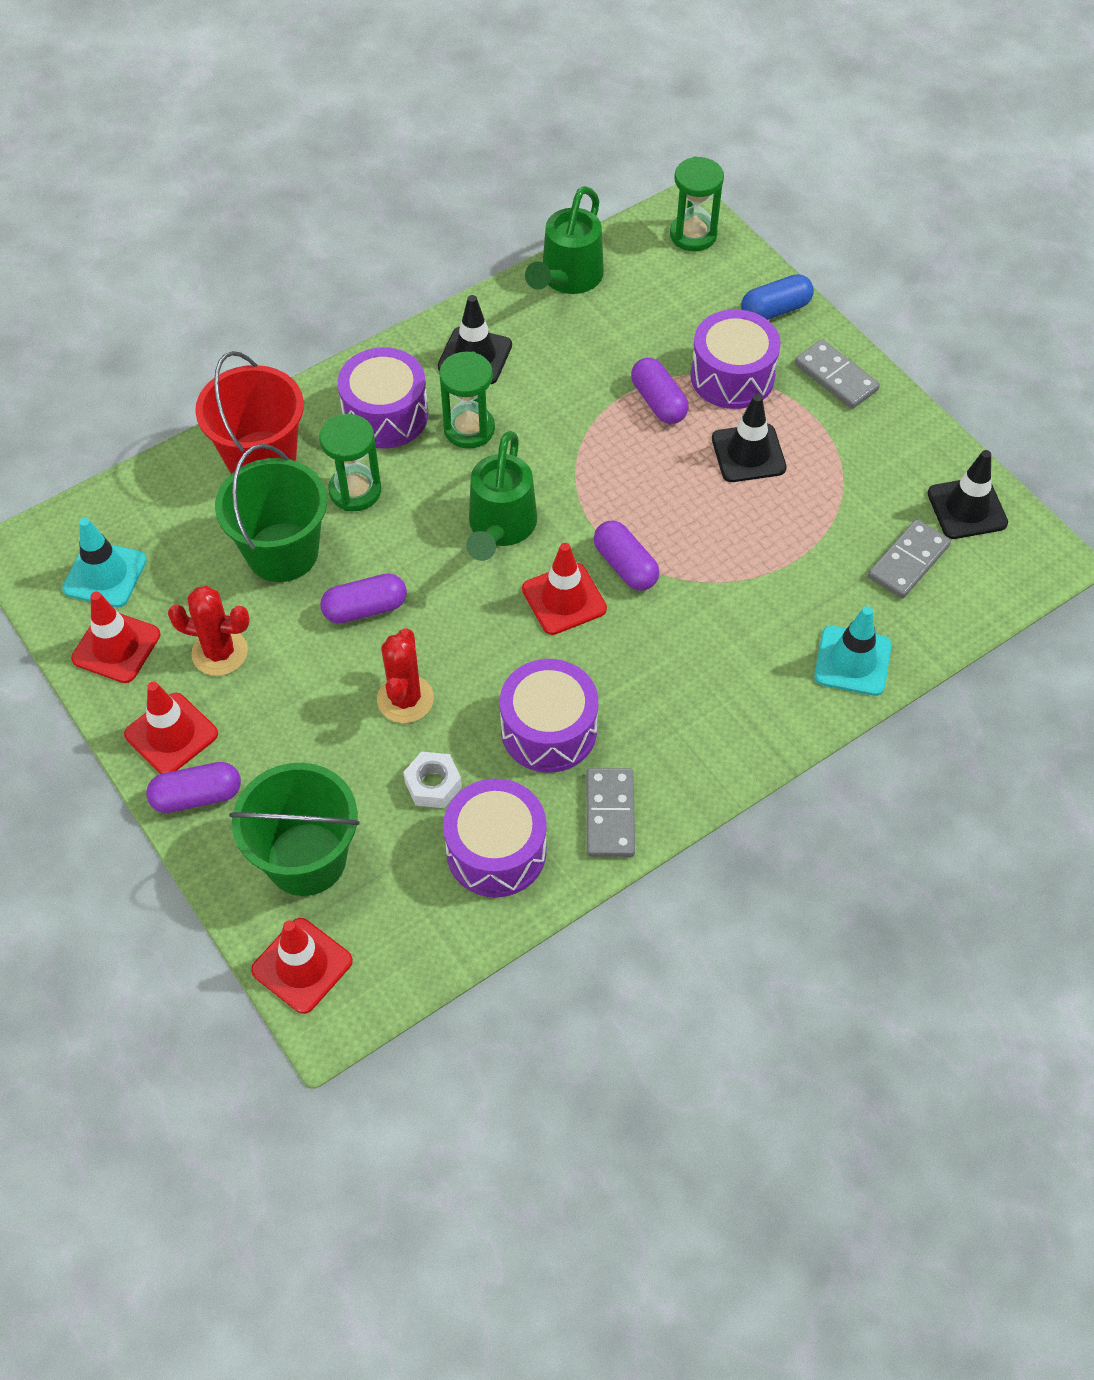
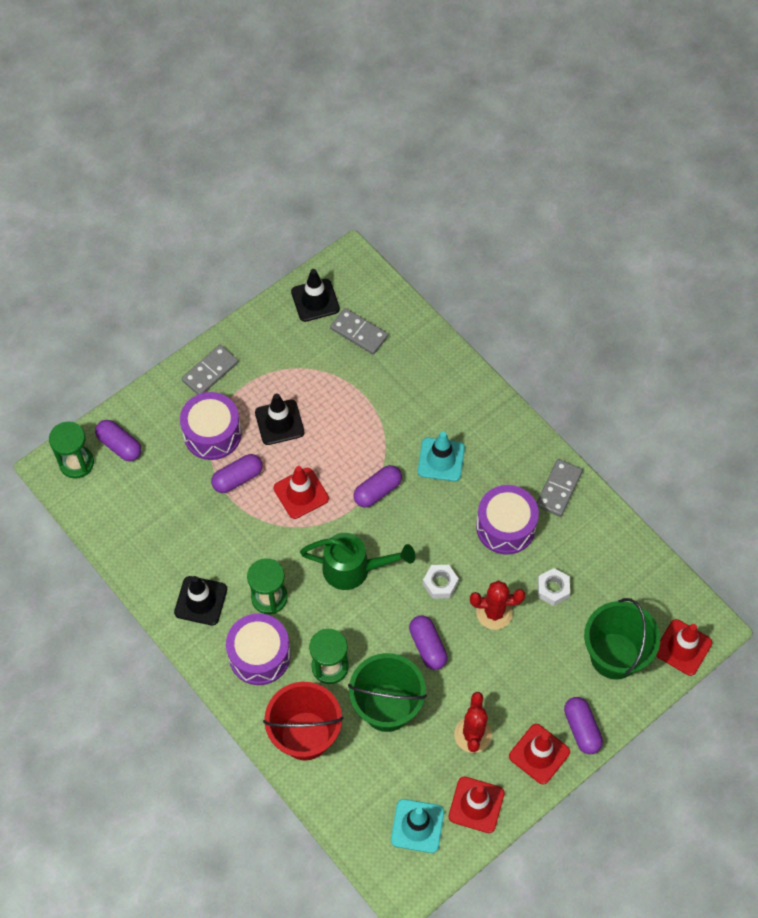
camera: 95 degrees left, 5 degrees up
purple drum [443,779,547,897] -> none
red traffic cone [522,543,607,635] -> red traffic cone moved to [274,466,329,519]
green watering can [525,186,604,294] -> none
grey domino [586,768,635,857] -> grey domino turned 60 degrees counterclockwise [536,459,583,517]
blue capsule [741,274,814,320] -> none
turquoise traffic cone [814,606,892,696] -> turquoise traffic cone moved to [418,431,465,481]
none -> purple capsule [95,420,141,461]
none -> white nut [423,565,459,599]

